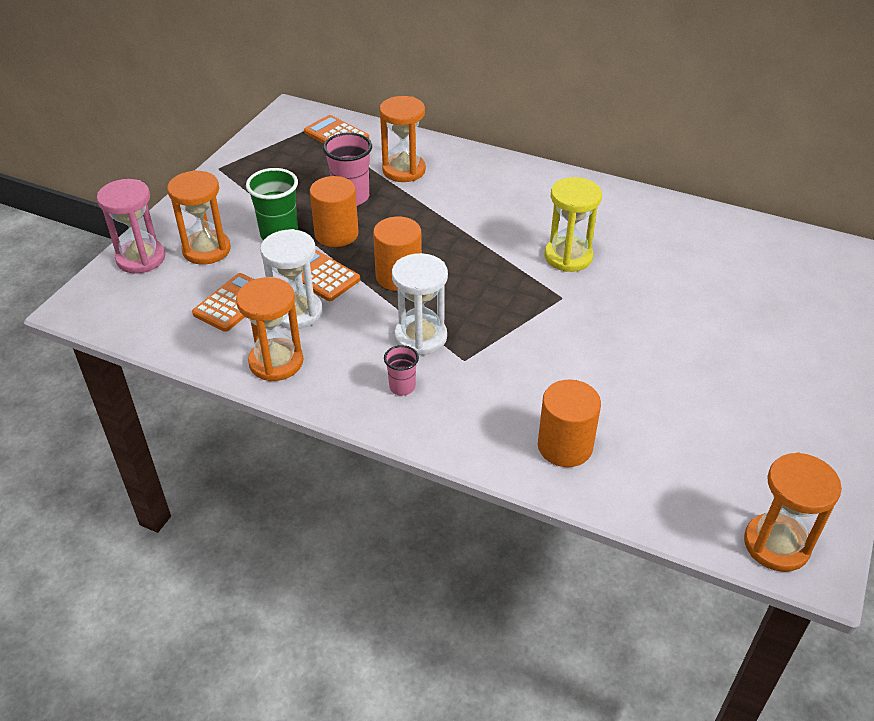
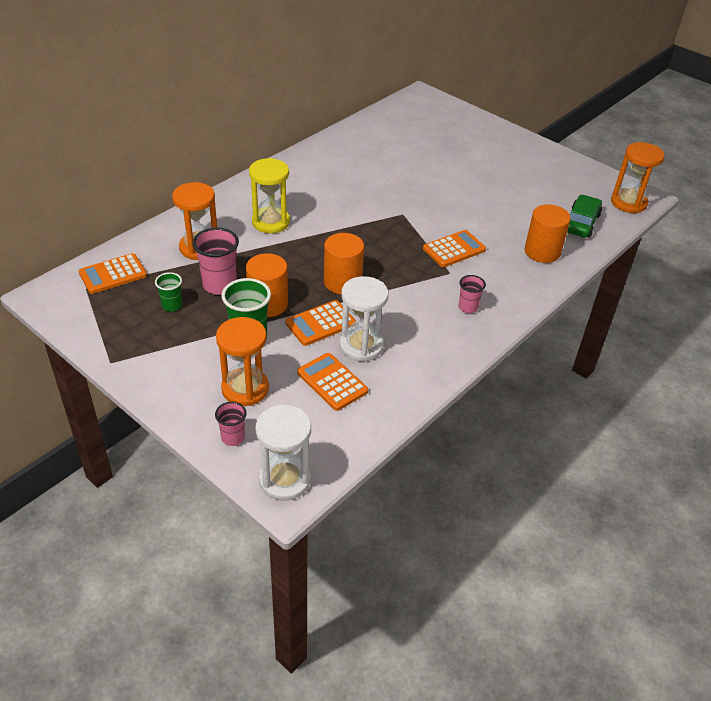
camera: 75 degrees left, 0 degrees up
pink hourglass [97,179,165,274] -> pink cup [215,402,247,446]
orange hourglass [236,277,303,381] -> none
white hourglass [392,253,448,356] -> white hourglass moved to [256,404,311,500]
yellow hourglass [545,177,602,272] -> yellow hourglass moved to [249,158,290,233]
none -> green cup [155,272,182,312]
none -> orange calculator [423,230,486,267]
none -> green car [567,195,602,238]

